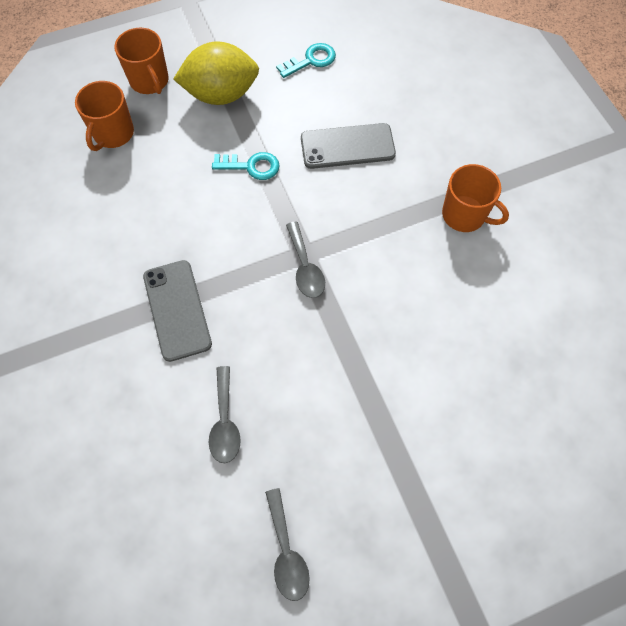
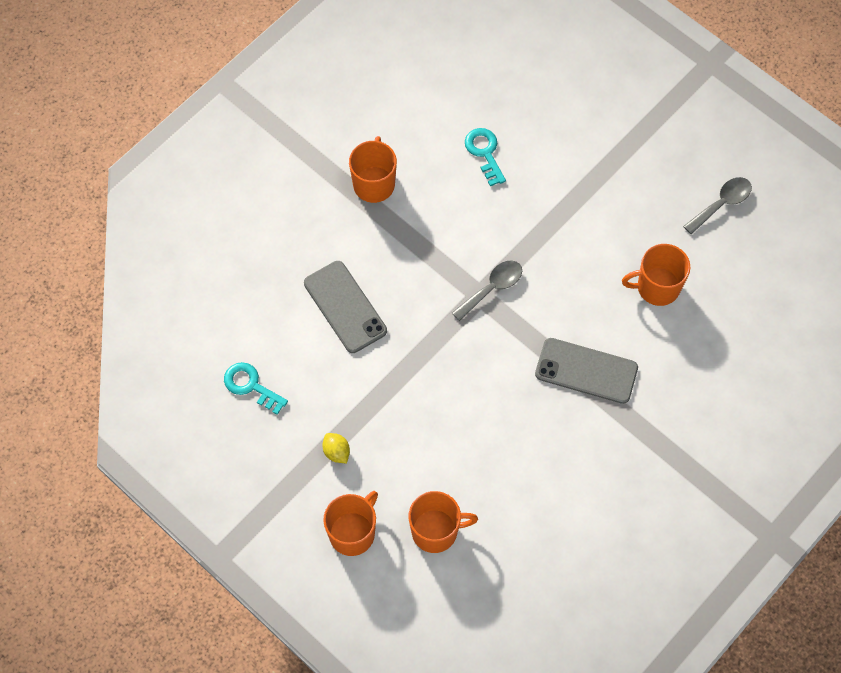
camera: 115 degrees left, 0 degrees up
grey phone [143,260,212,362] -> grey phone turned 60 degrees clockwise [535,338,638,404]
yellow lemon [174,41,259,105] -> yellow lemon [322,433,350,463], size x0.40
grey spoon [209,366,241,463] -> orange mug [622,244,690,306]
turquoise key [212,152,280,180] -> turquoise key moved to [465,128,506,186]

